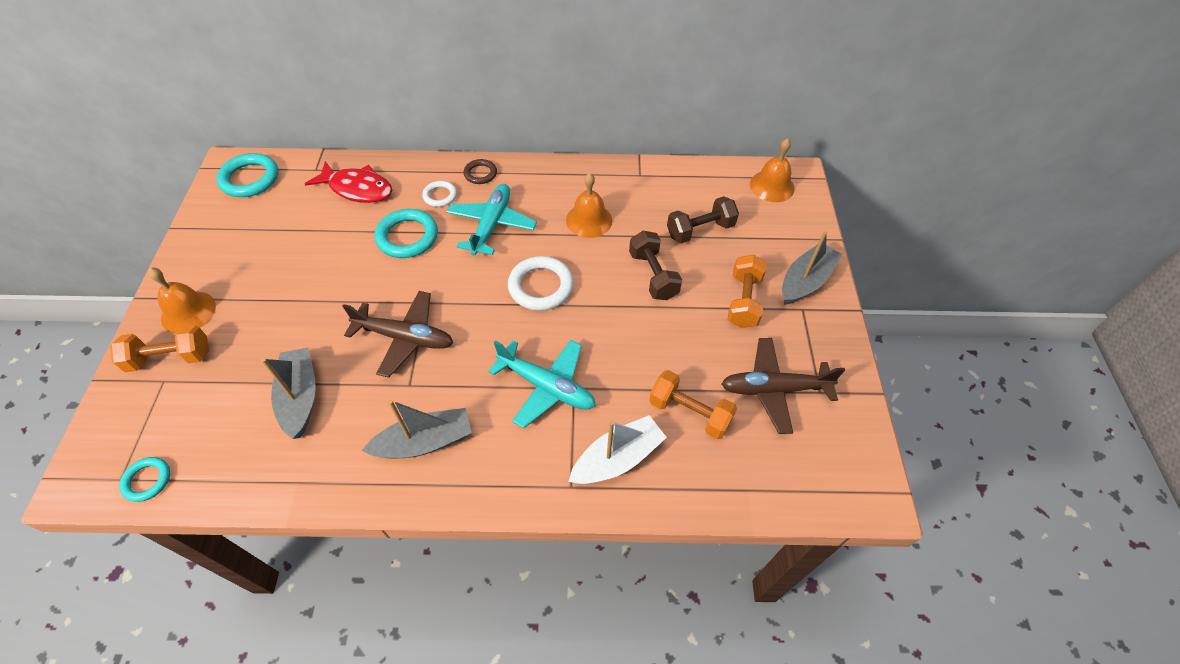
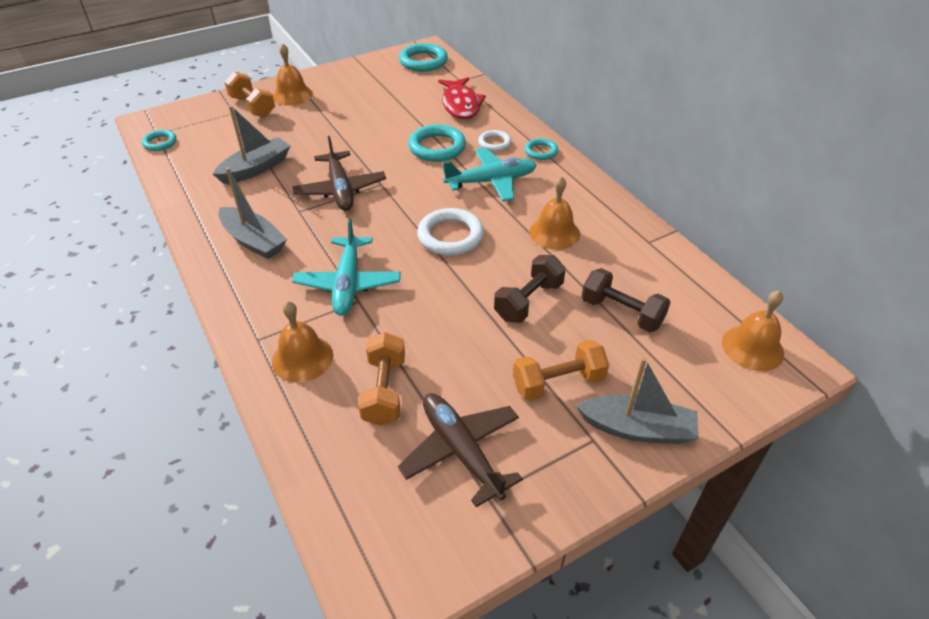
camera: 60 degrees right, 10 degrees down
brown ring [464,159,497,184] -> turquoise ring [525,138,558,160]
white boat [569,415,667,484] -> orange bell [272,301,333,383]

